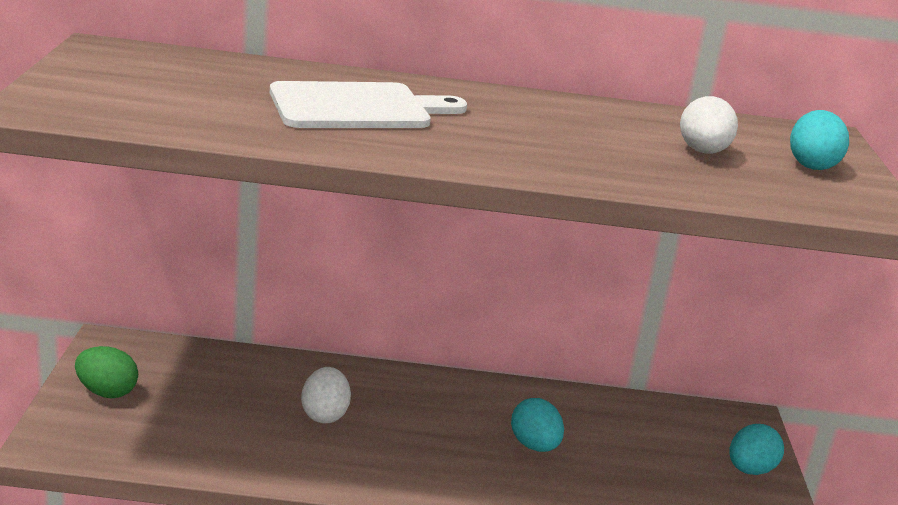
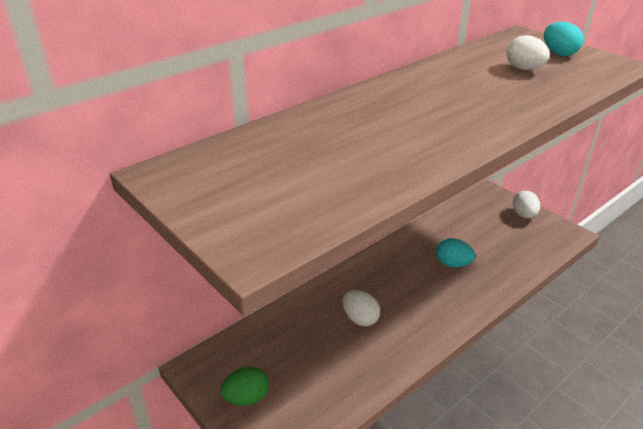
camera: 40 degrees left, 10 degrees up
white cutting board [270,81,467,128] -> none
turquoise egg [729,424,784,475] -> white egg [512,191,540,218]

